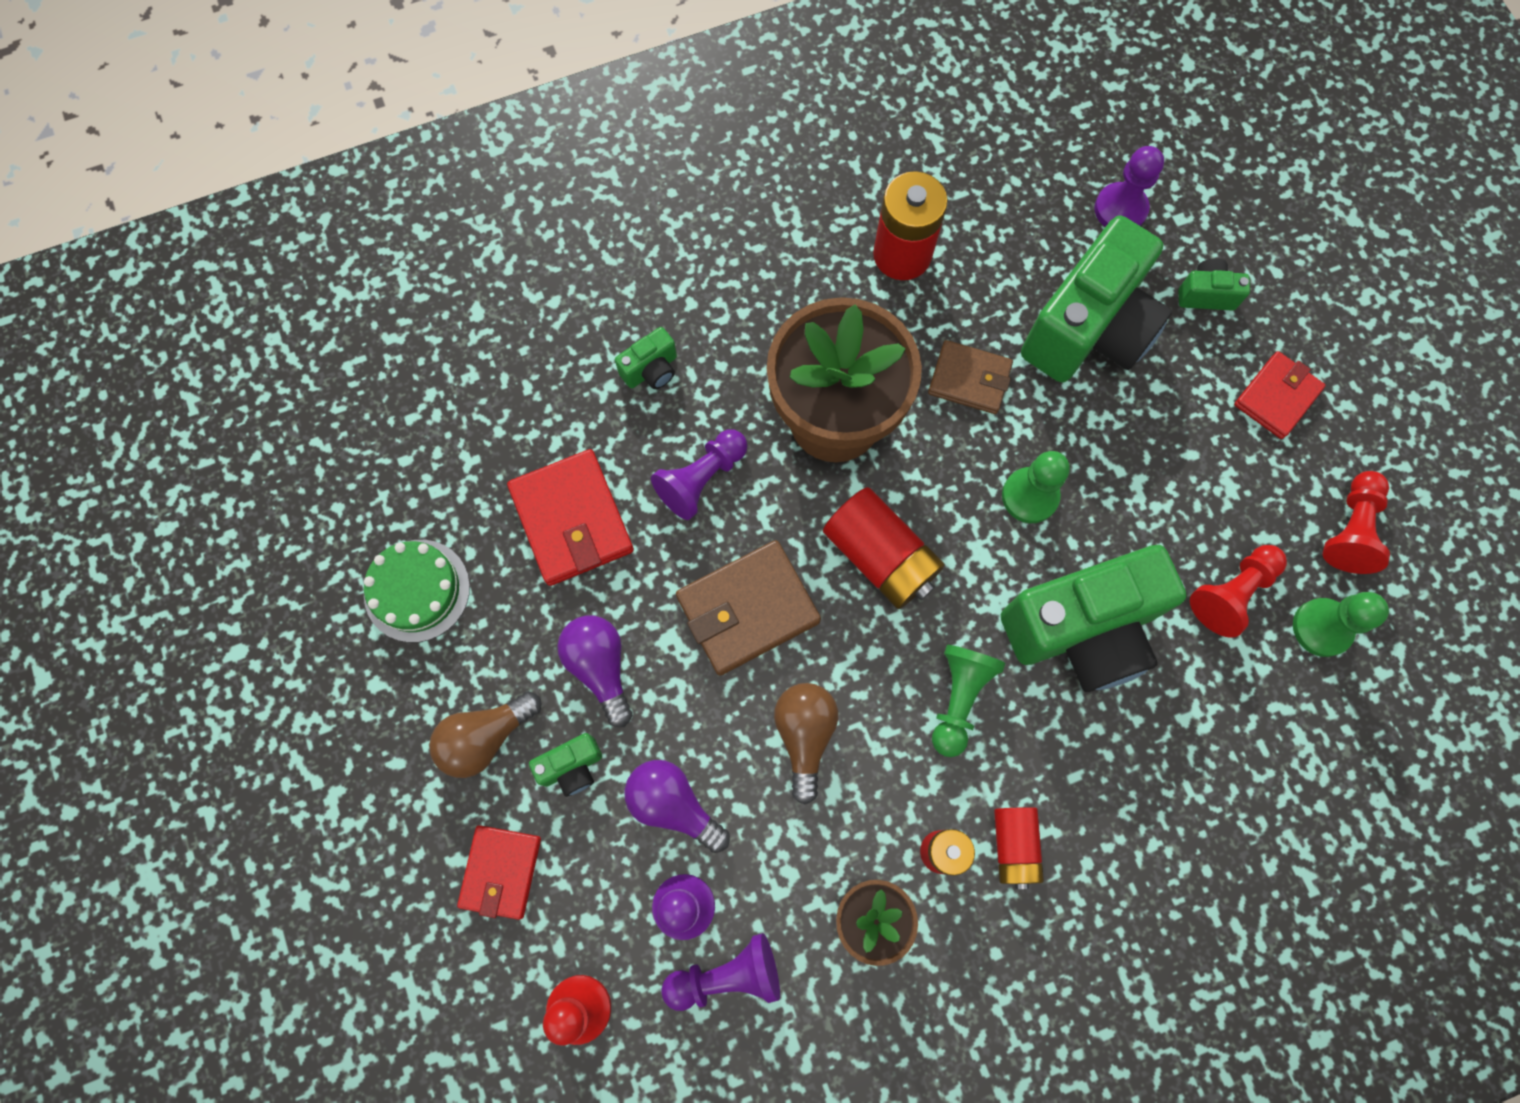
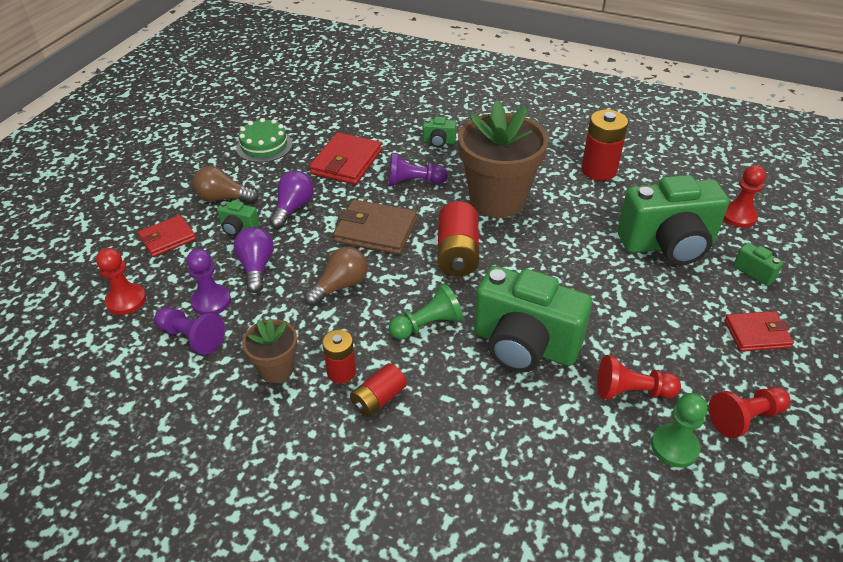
camera: 45 degrees right, 30 degrees down
brown wallet [928,340,1013,414] -> none
green pawn [1002,451,1070,523] -> none
purple pawn [1094,146,1164,227] -> red pawn [723,165,766,228]

